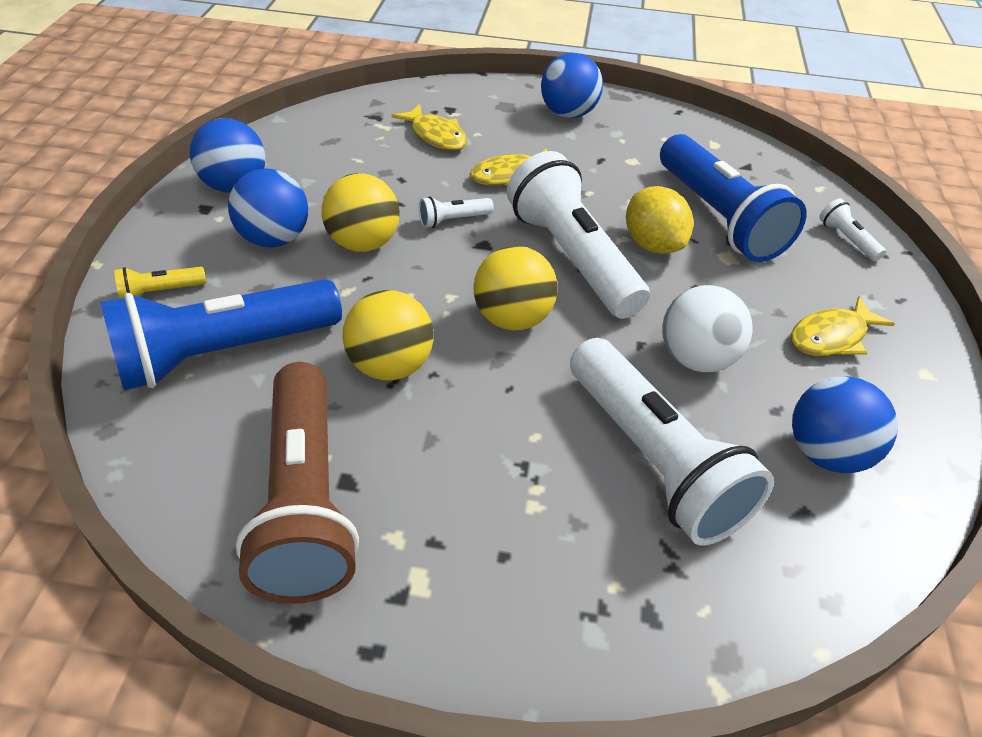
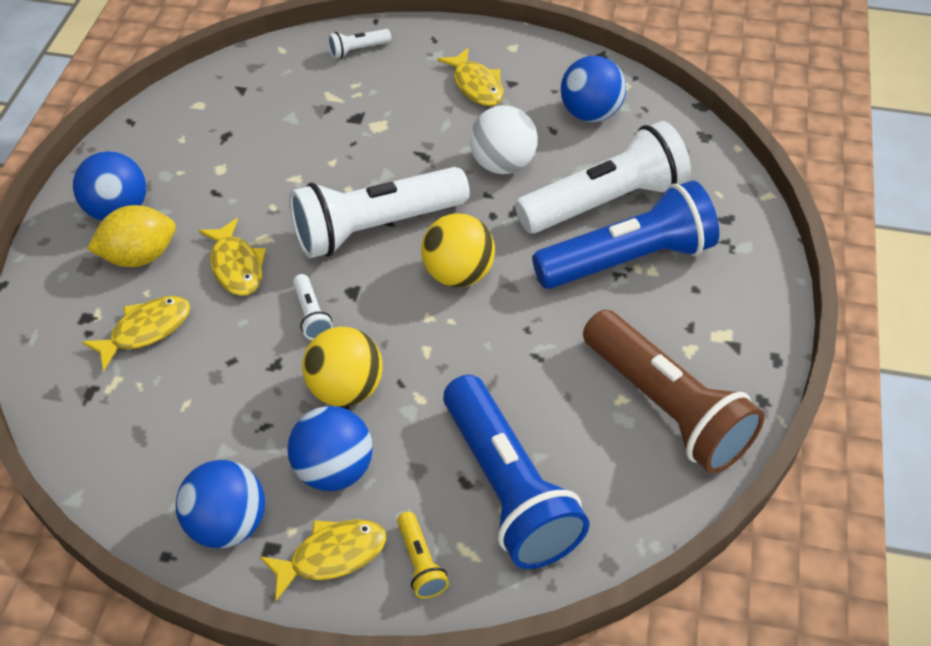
camera: 85 degrees left, 5 degrees up
brown flashlight [236,362,359,604] -> brown flashlight turned 60 degrees clockwise [583,310,765,474]
yellow ball [343,290,434,380] -> none
yellow lemon [626,186,693,254] -> yellow lemon moved to [87,205,176,267]
blue flashlight [660,134,807,262] -> blue flashlight moved to [532,180,719,289]
none -> yellow fish [260,519,386,601]

